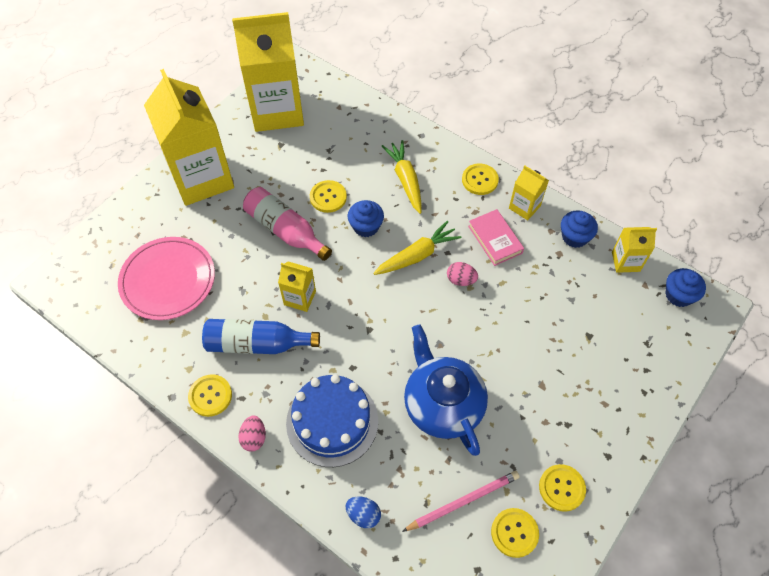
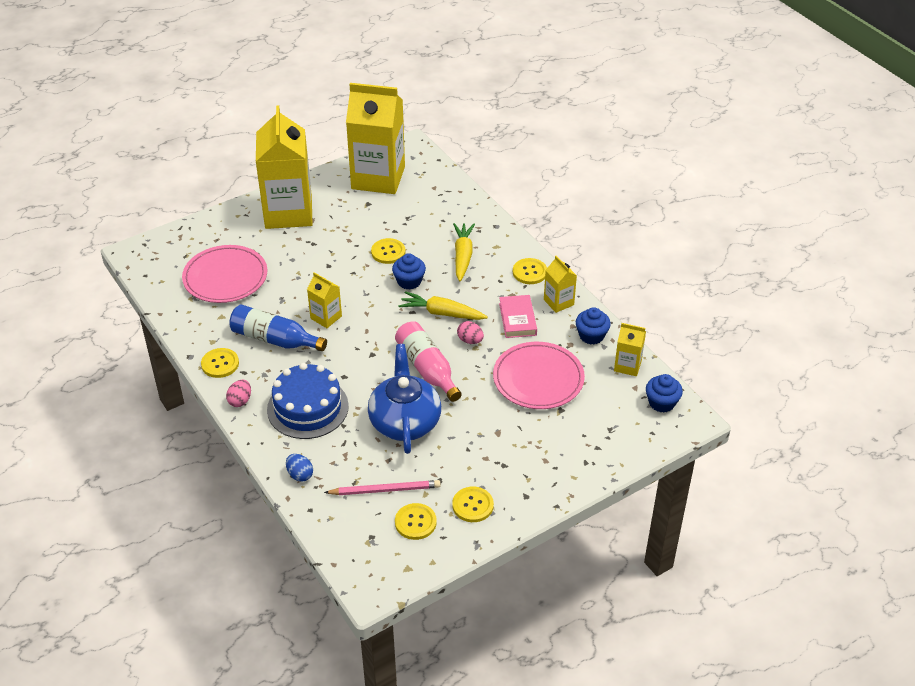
camera: 20 degrees right, 15 degrees down
pink bottle [243,187,332,261] -> pink bottle moved to [395,321,462,402]
yellow carrot [373,221,462,275] -> yellow carrot turned 150 degrees counterclockwise [398,291,488,320]
none -> pink plate [493,342,585,409]

